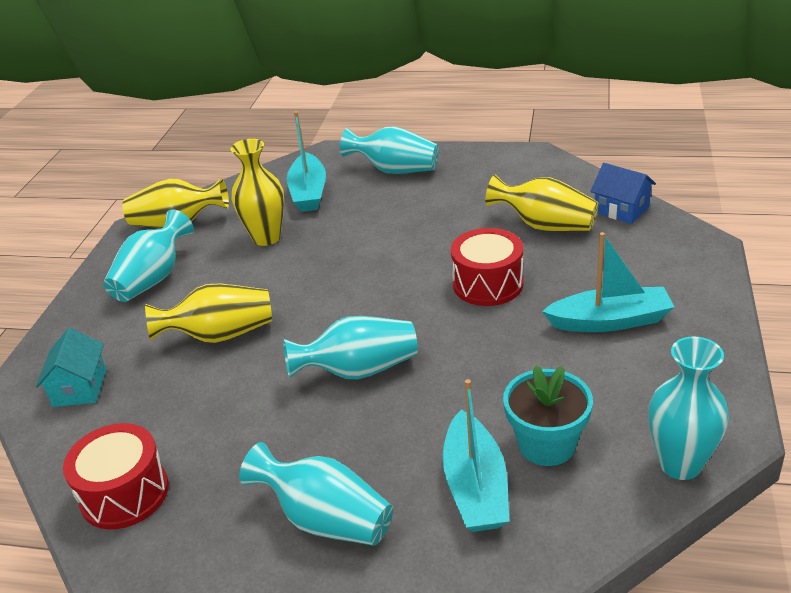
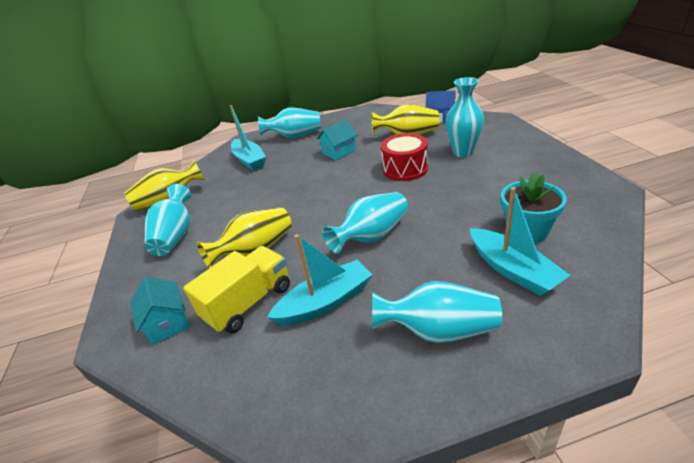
camera: 25 degrees left, 0 degrees up
red drum [63,423,169,529] -> none
yellow vase [231,139,284,246] -> none
turquoise boat [542,232,674,332] -> turquoise boat moved to [267,234,372,326]
turquoise vase [648,336,729,480] -> turquoise vase moved to [446,77,484,157]
none -> yellow truck [183,246,290,334]
none -> turquoise house [317,119,357,160]

